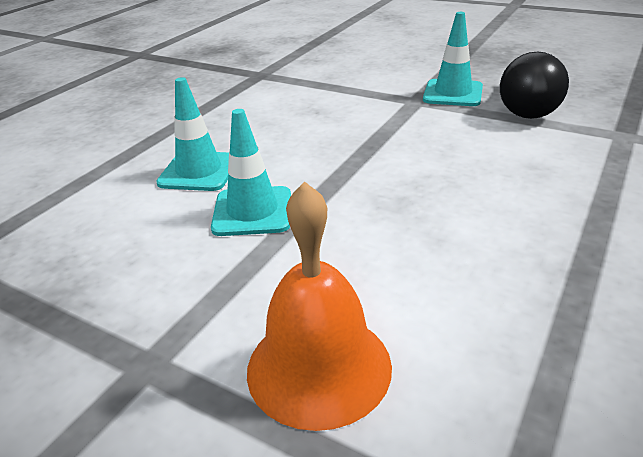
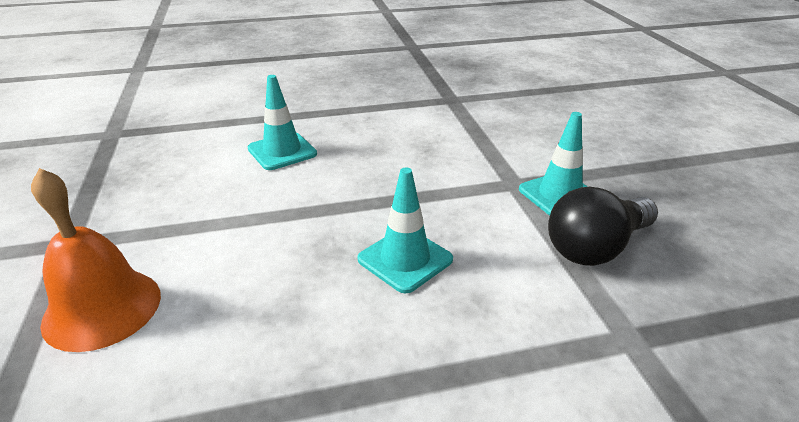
camera: 45 degrees right, 0 degrees up
turquoise traffic cone [211,109,291,236] -> turquoise traffic cone moved to [357,168,453,293]

